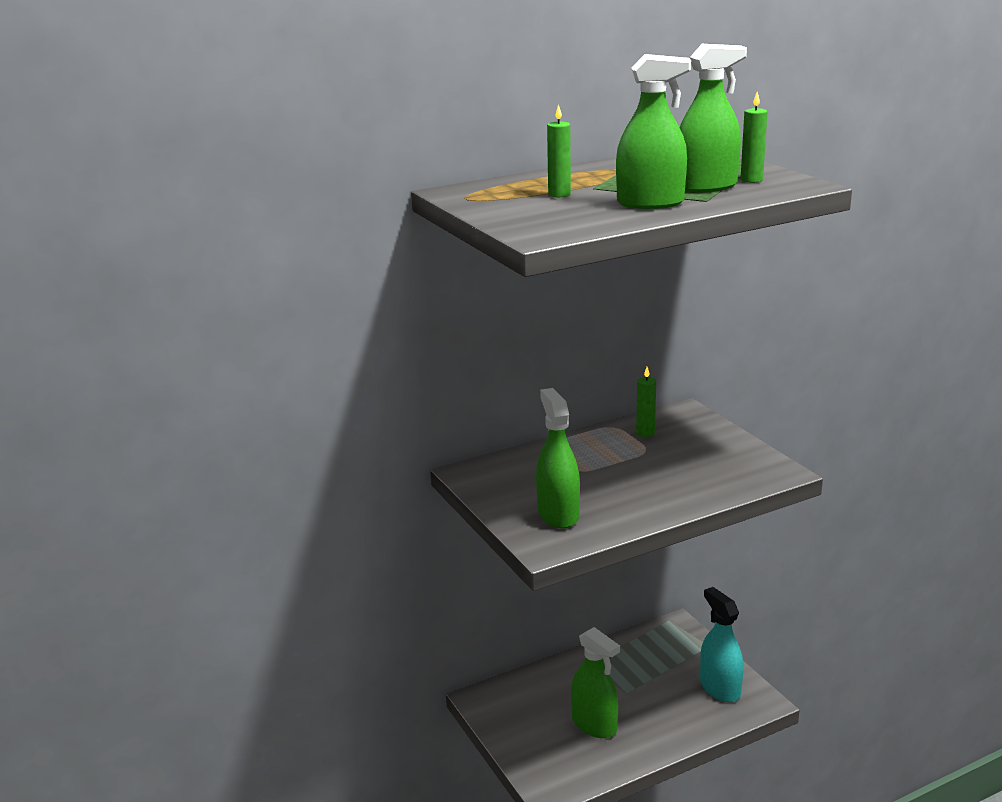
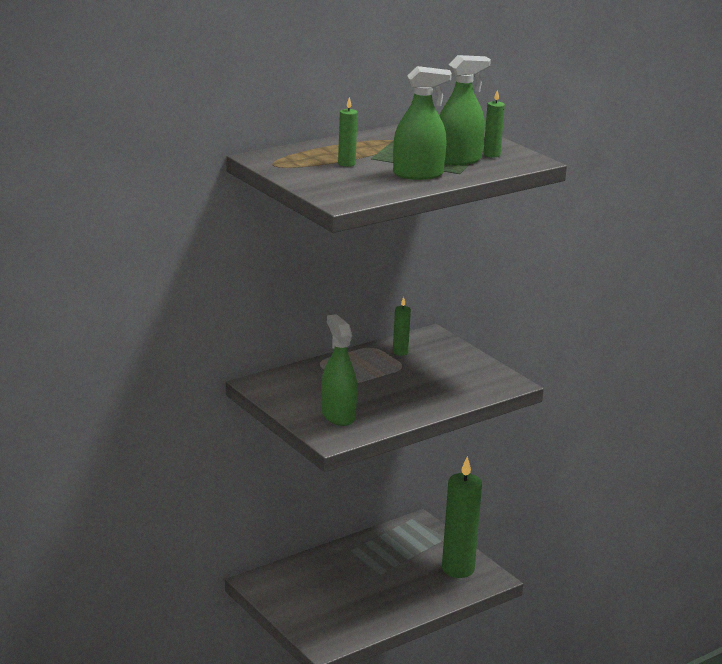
camera: 10 degrees left, 0 degrees up
green spray bottle [571,627,620,738] -> none
turquoise spray bottle [700,587,744,702] -> green candle [442,456,482,578]

